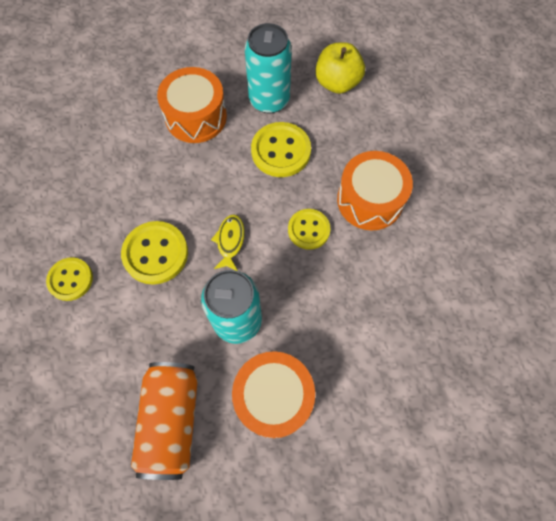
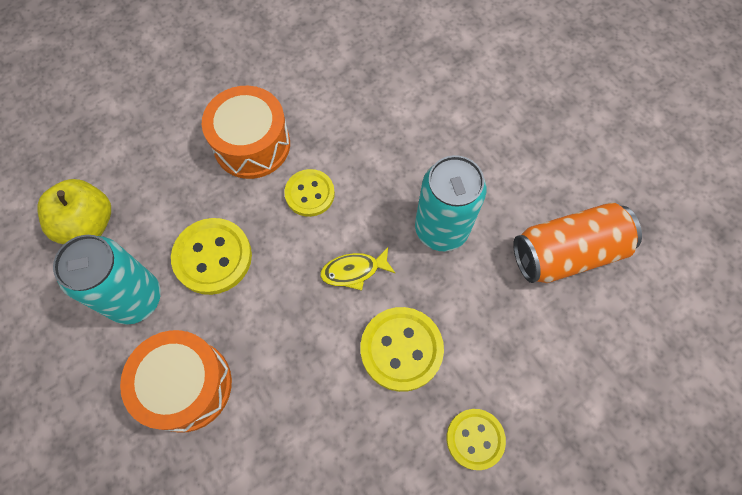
camera: 110 degrees left, 0 degrees up
orange drum [232,351,315,438] -> none

